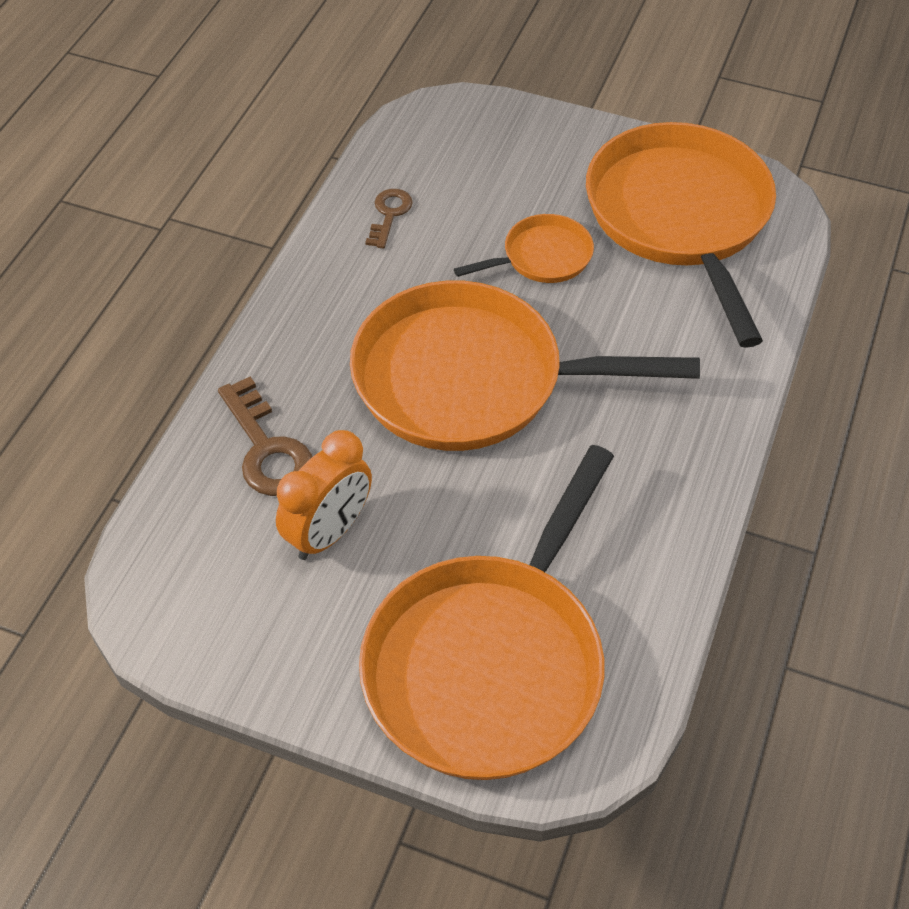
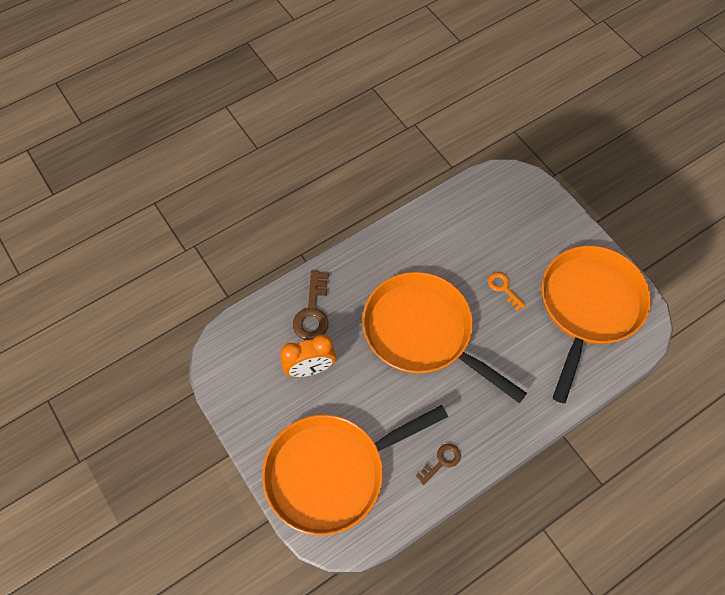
camera: 35 degrees right, 10 degrees up
brown key [365,189,413,249] -> brown key moved to [416,444,461,485]
orange pan [454,214,594,283] -> orange key [488,272,526,311]

